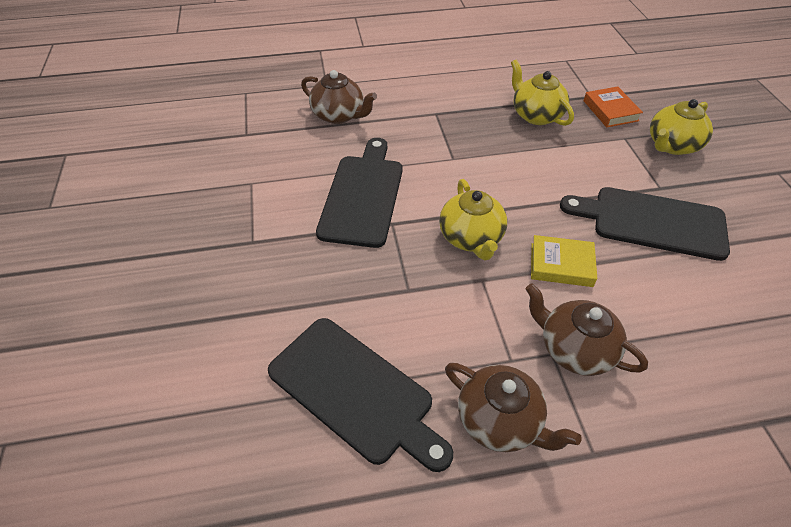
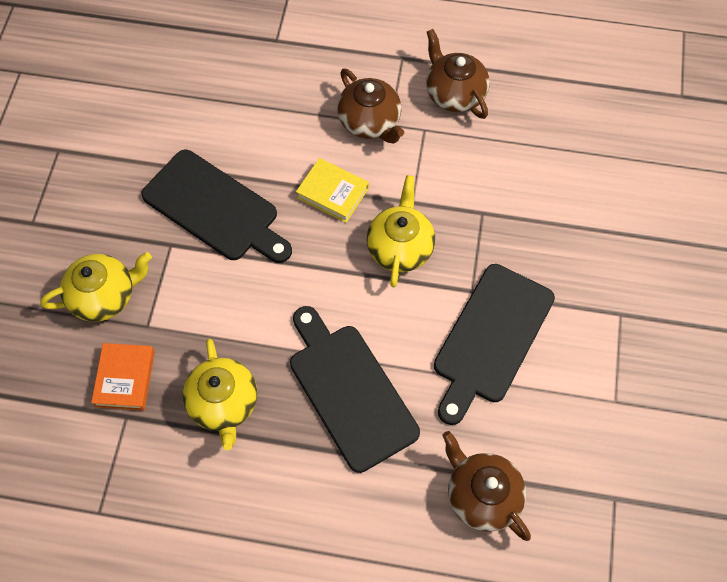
camera: 160 degrees left, 15 degrees up
black cutting board [268,318,453,472] -> black cutting board moved to [290,306,420,473]

